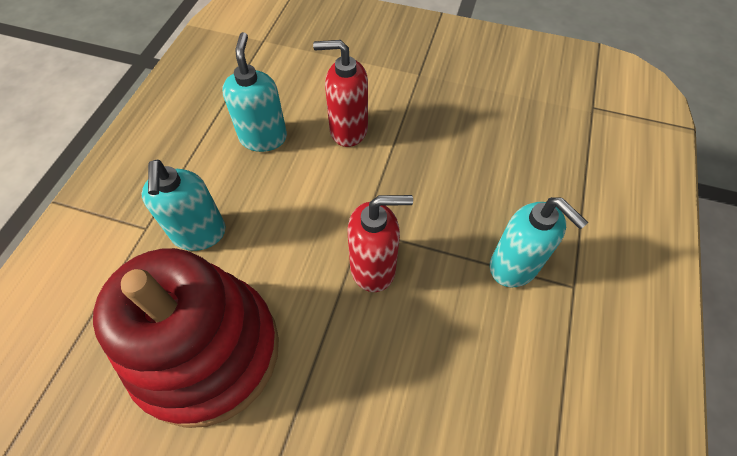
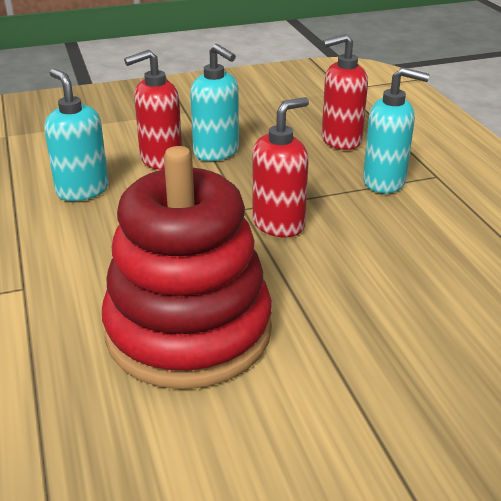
camera: 35 degrees left, 25 degrees down
turquoise soap dispenser [142,160,226,251] -> turquoise soap dispenser moved to [190,44,239,161]
none -> red soap dispenser [322,34,368,150]

